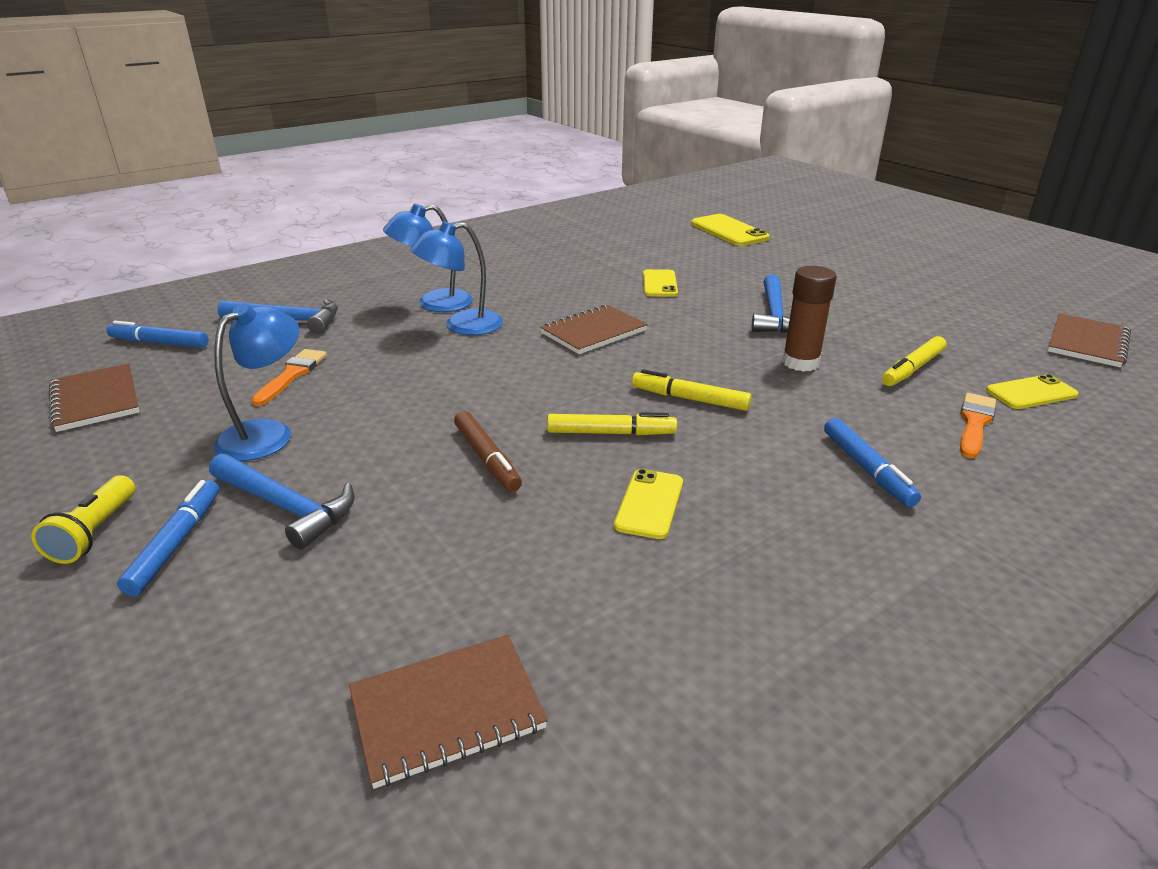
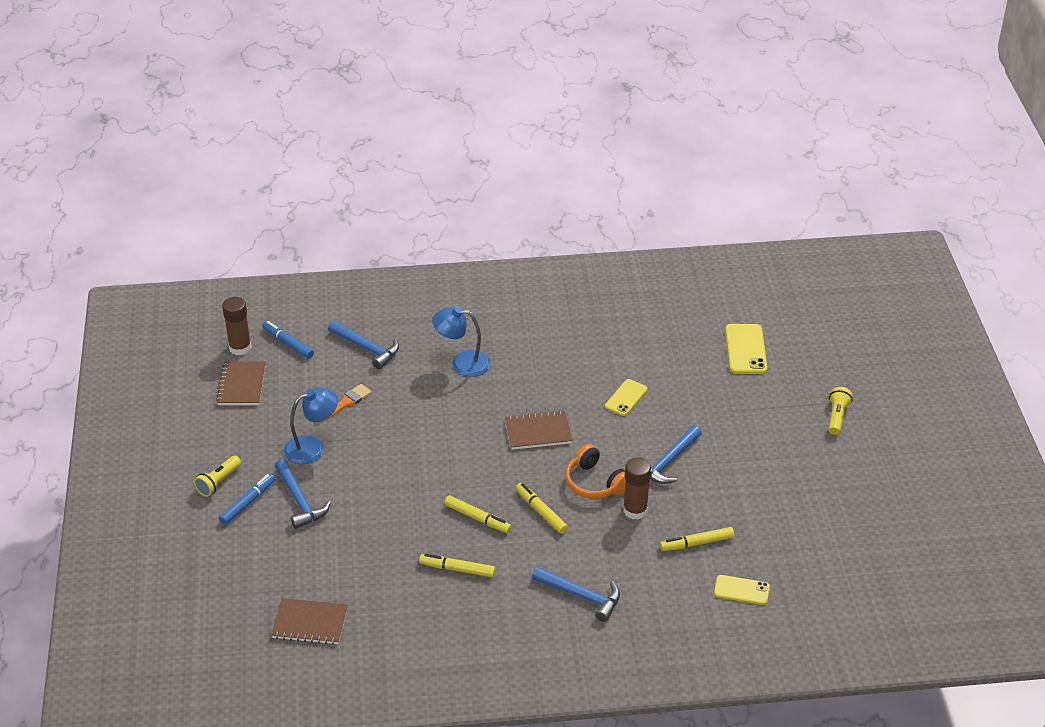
camera: 30 degrees right, 10 degrees up
blue lamp [410,221,503,335] -> none
brown marker [454,411,522,492] -> none
yellow phone [614,469,683,539] -> yellow marker [419,554,496,577]
blue marker [824,418,921,507] -> blue hammer [532,566,620,622]
orange brush [960,393,996,458] -> none
brown notebook [1048,313,1131,367] -> none
none -> brown glue stick [222,297,252,355]
none -> orange headphones [565,444,625,499]
none -> yellow flashlight [828,387,852,435]

